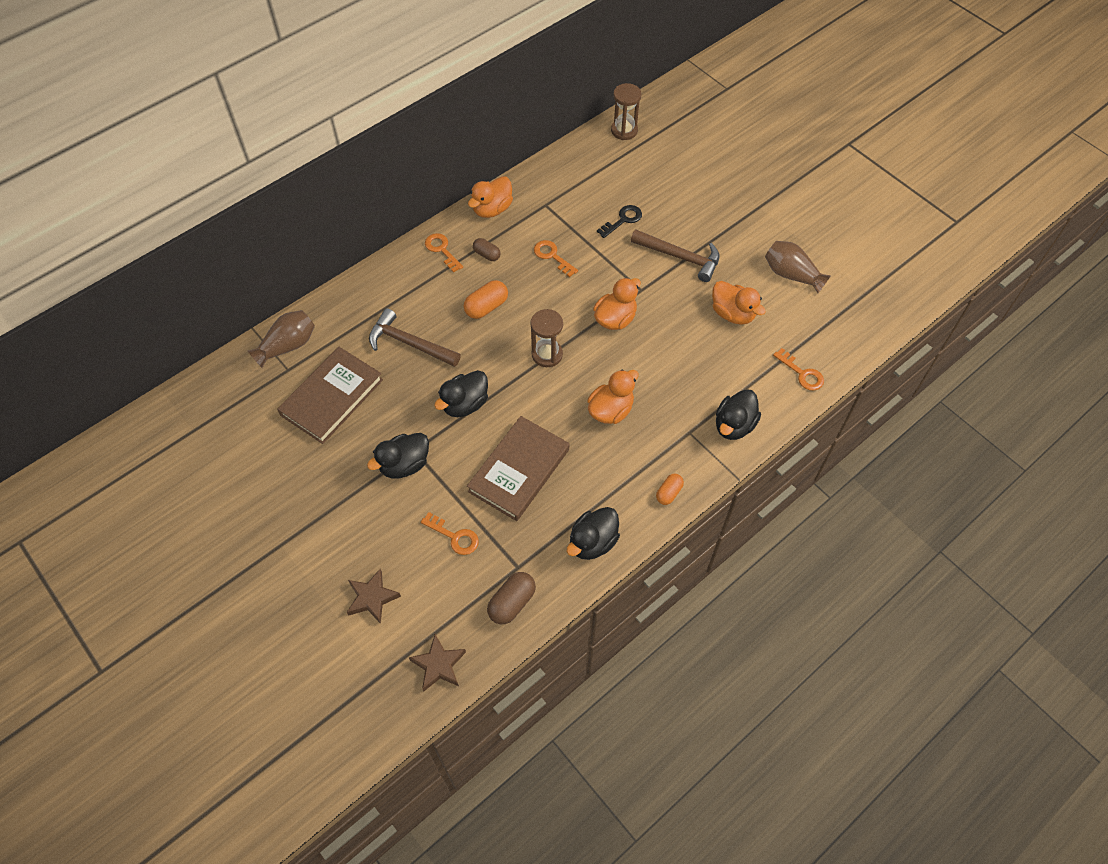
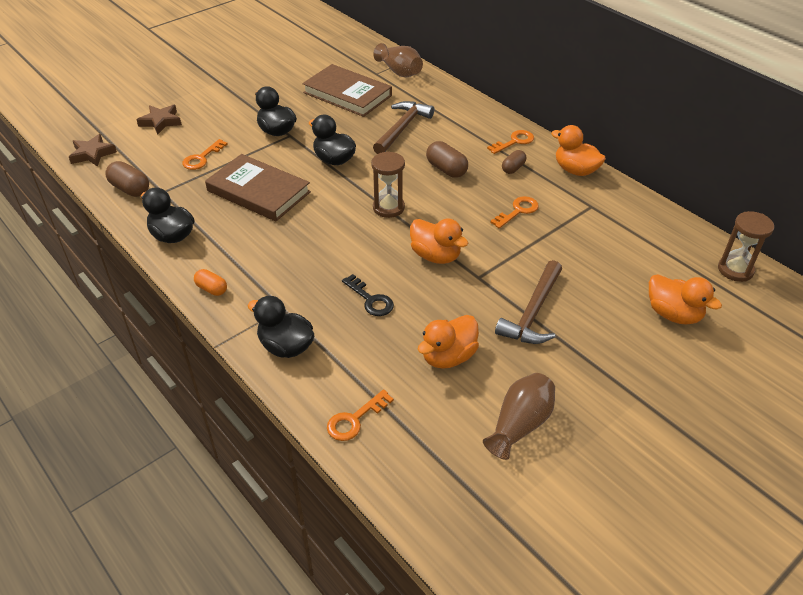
camera: 90 degrees right, 15 degrees down
orange capsule [464,280,508,319] -> brown capsule [426,141,468,178]
orange duck [587,369,639,424] -> orange duck moved to [649,274,722,325]
black key [597,205,642,238] -> black key moved to [342,274,394,316]

